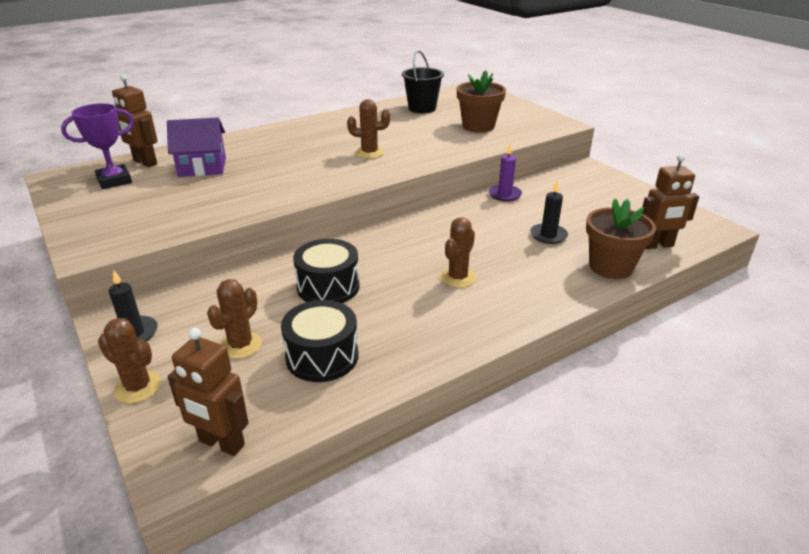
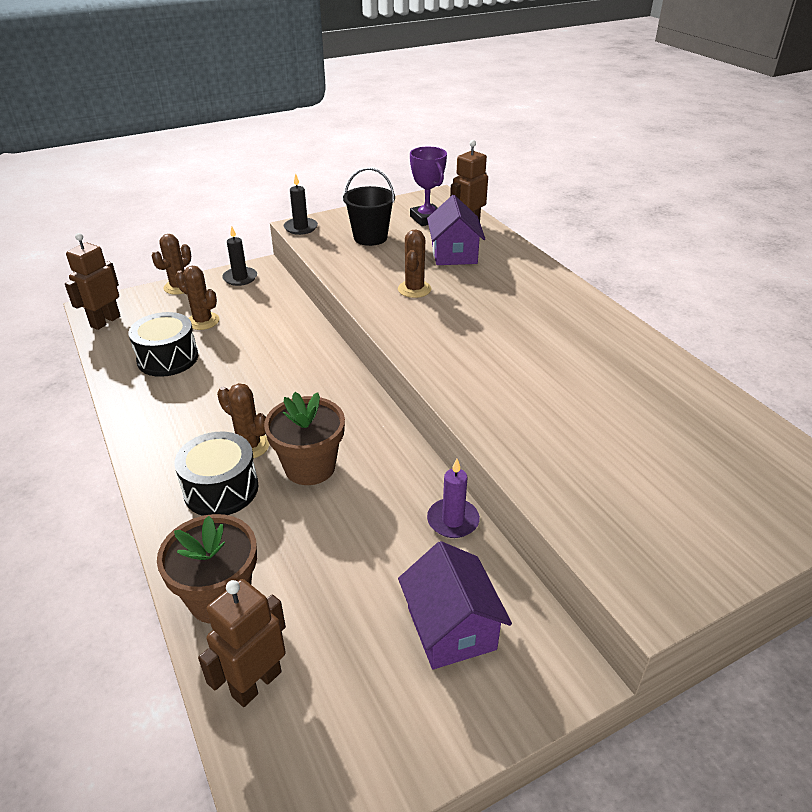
camera: 95 degrees right, 5 degrees up
black drum [293,239,360,303] -> black drum moved to [174,432,259,516]
brown cactus [347,99,390,159] -> brown cactus moved to [398,229,431,298]
black bucket [402,50,444,113] -> black bucket moved to [343,168,395,246]
brown flower pot [457,71,506,132] -> brown flower pot moved to [264,392,345,485]
black candle [530,181,568,244] -> black candle moved to [284,173,318,235]
brown robot [641,154,699,249] -> brown robot turned 45 degrees clockwise [198,579,286,707]
none -> purple house [398,541,512,669]

